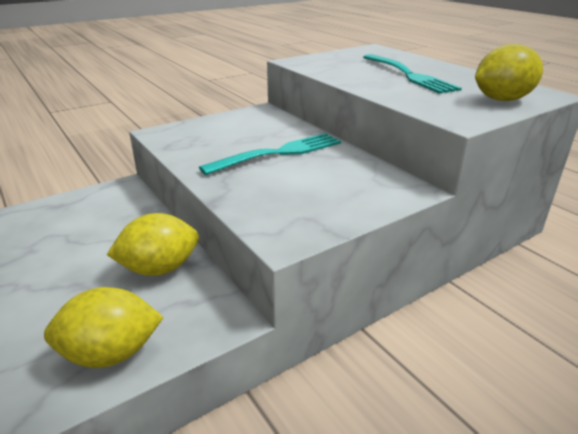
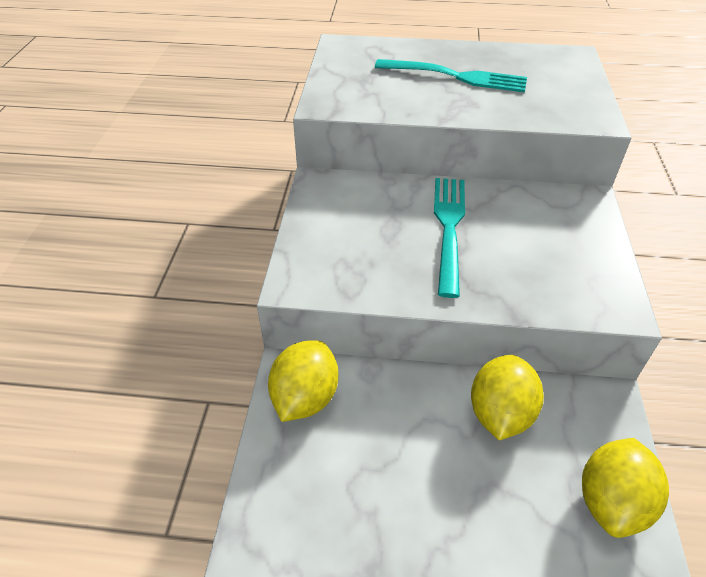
camera: 50 degrees left, 15 degrees up
yellow lemon [475,44,543,101] -> yellow lemon moved to [268,340,338,422]

